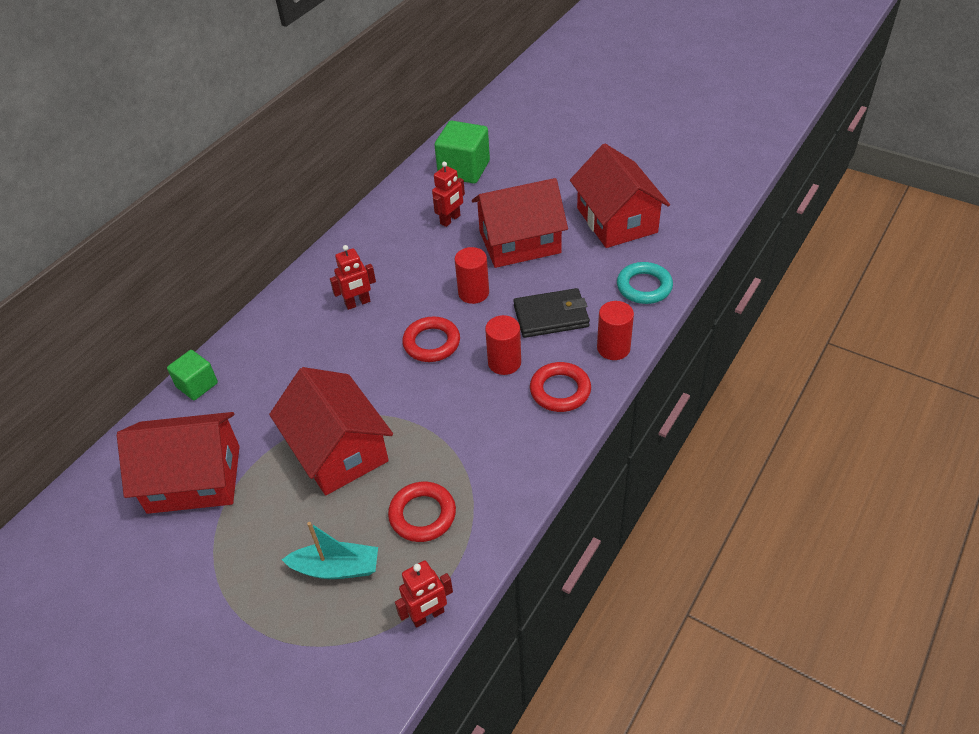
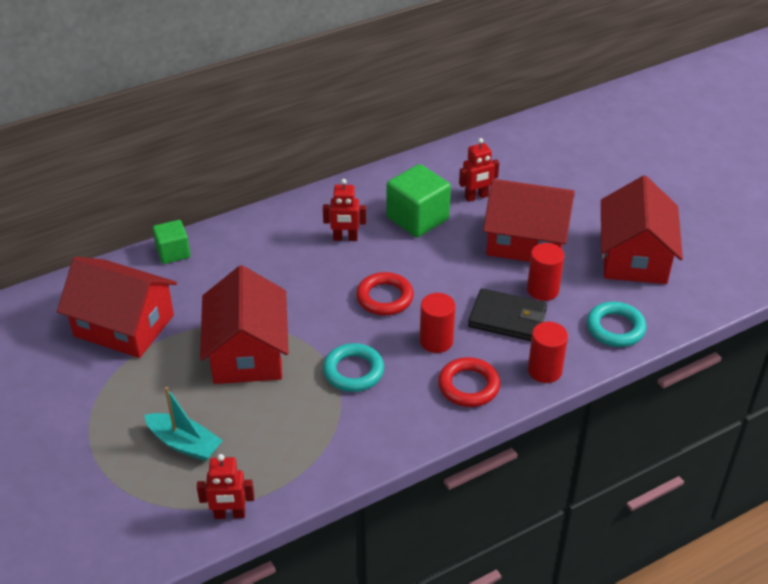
camera: 25 degrees right, 5 degrees down
red ring [388,481,456,542] -> none
green cube [434,121,490,184] -> green cube moved to [387,164,451,237]
red cylinder [455,247,489,304] -> red cylinder moved to [527,243,564,301]
none -> turquoise ring [323,343,384,392]

